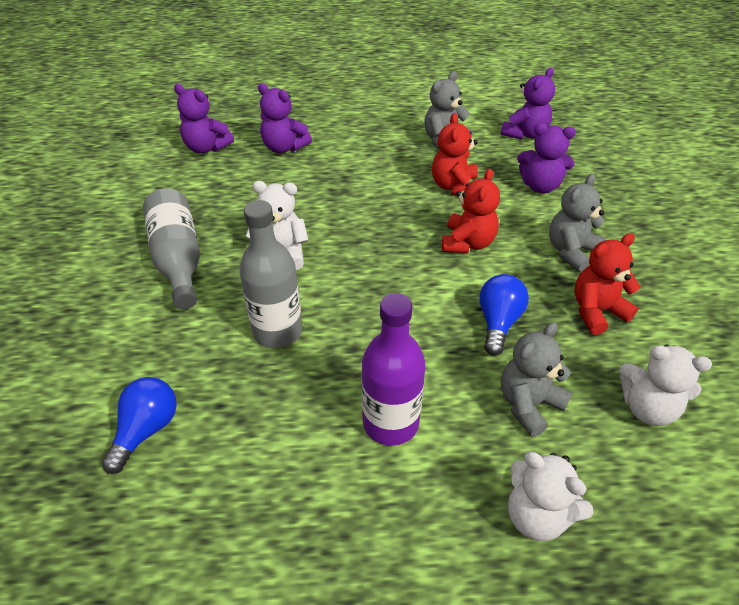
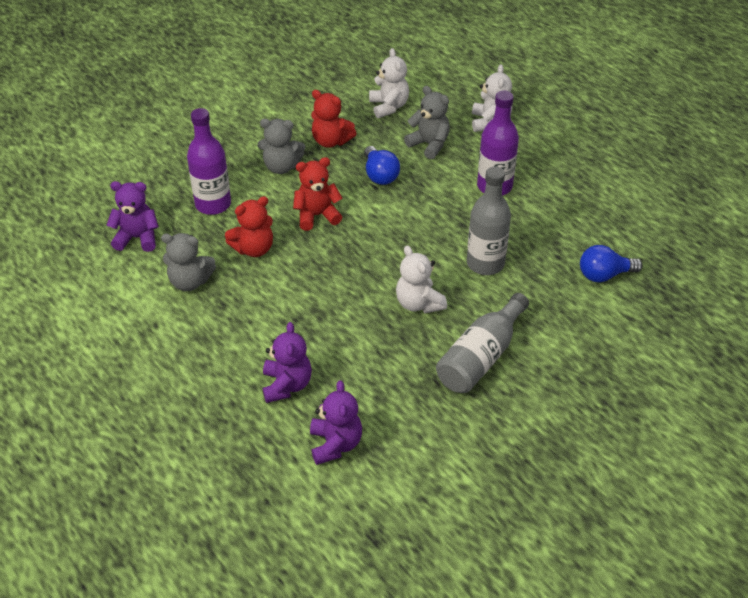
camera: 125 degrees left, 0 degrees up
blue light bulb [479,274,529,356] -> blue light bulb turned 90 degrees counterclockwise [364,146,400,185]
grey teddy bear [501,322,572,437] -> grey teddy bear turned 150 degrees counterclockwise [404,86,450,159]
purple teddy bear [517,123,576,193] -> purple bottle [187,108,231,215]

